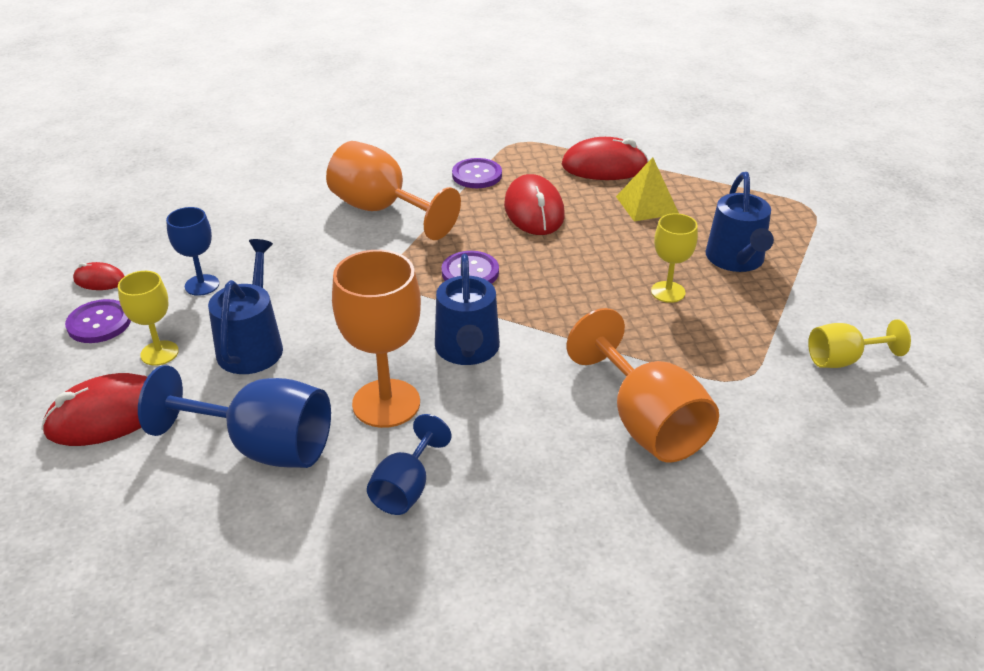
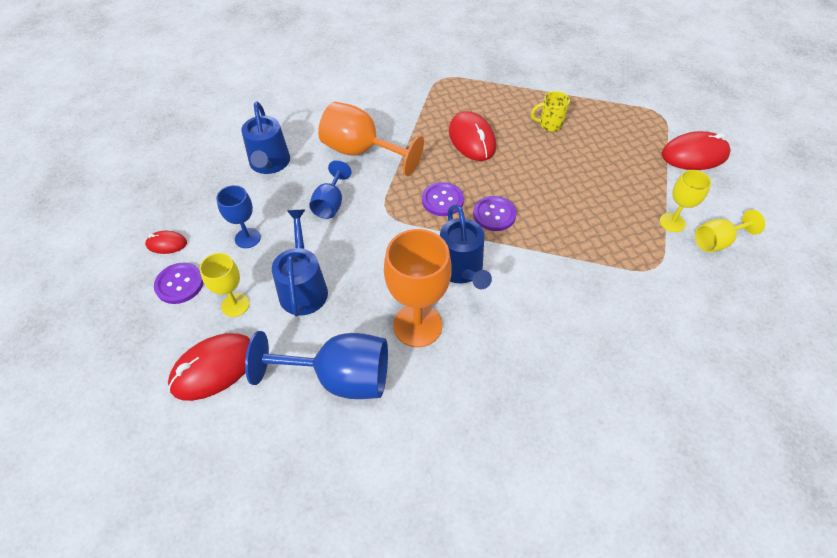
camera: 10 degrees left, 15 degrees up
blue goblet [367,414,451,515] -> blue goblet moved to [309,160,352,219]
purple button [452,158,502,188] -> purple button moved to [473,196,517,231]
red mouse [562,137,649,180] -> red mouse moved to [661,131,731,170]
orange goblet [567,308,719,463] -> none
yellow pyramid [616,157,679,221] -> yellow mug [531,91,570,132]
yellow goblet [651,213,698,303] -> yellow goblet moved to [660,170,711,232]
blue watering can [706,172,774,272] -> blue watering can moved to [241,102,290,174]

